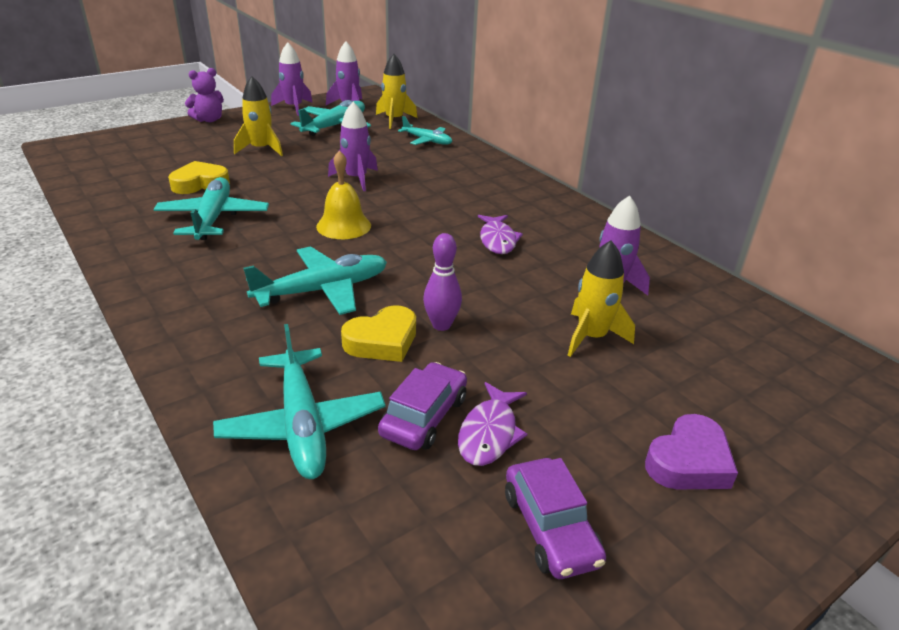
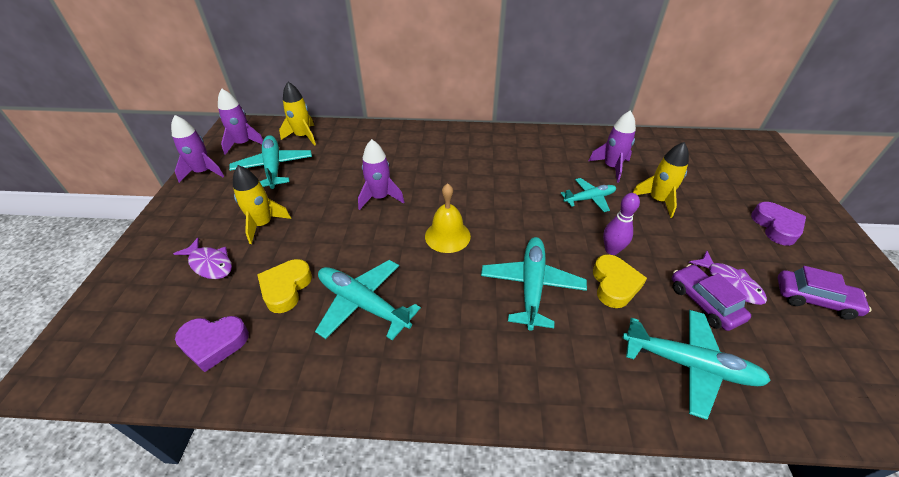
camera: 50 degrees left, 10 degrees up
purple teddy bear [185,68,224,122] -> none
turquoise plane [398,116,452,145] -> turquoise plane moved to [561,178,616,212]
purple fish [478,215,523,254] -> purple fish moved to [173,238,232,279]
none -> purple heart [175,316,249,372]

